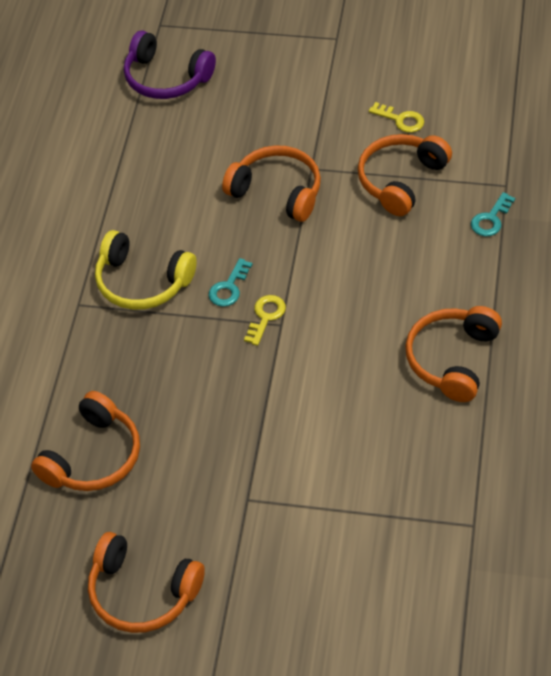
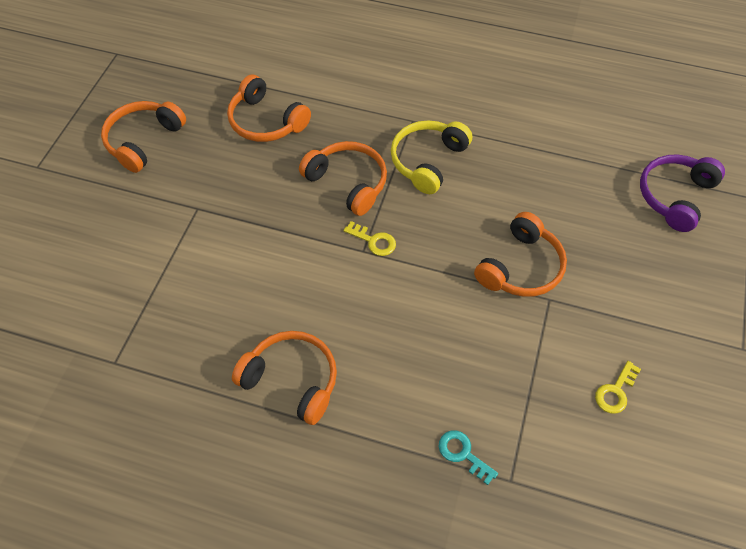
camera: 95 degrees right, 5 degrees up
turquoise key [209,258,253,307] -> none
orange headphones [358,134,452,216] -> orange headphones moved to [299,141,387,216]

